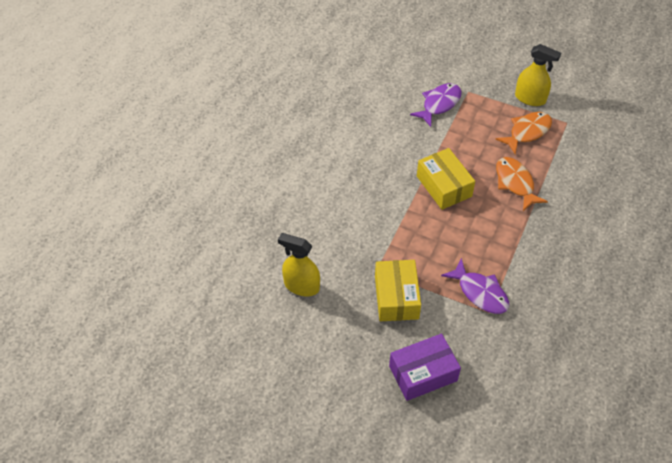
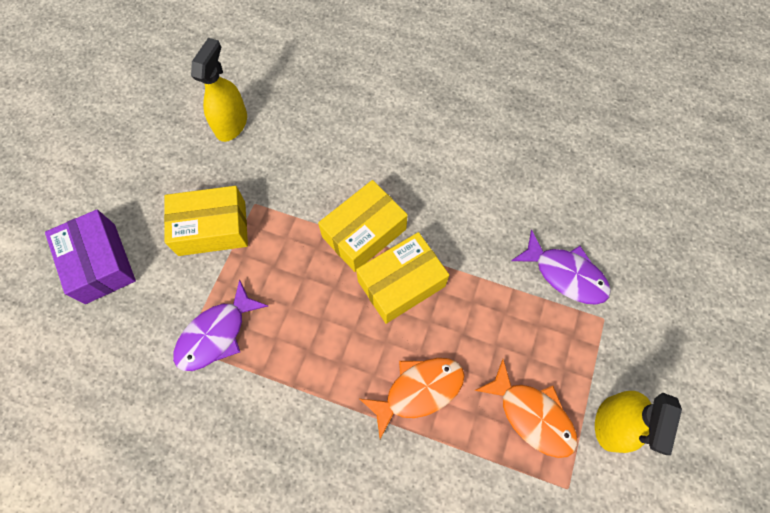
camera: 85 degrees right, 15 degrees up
none -> yellow box [318,180,408,272]

